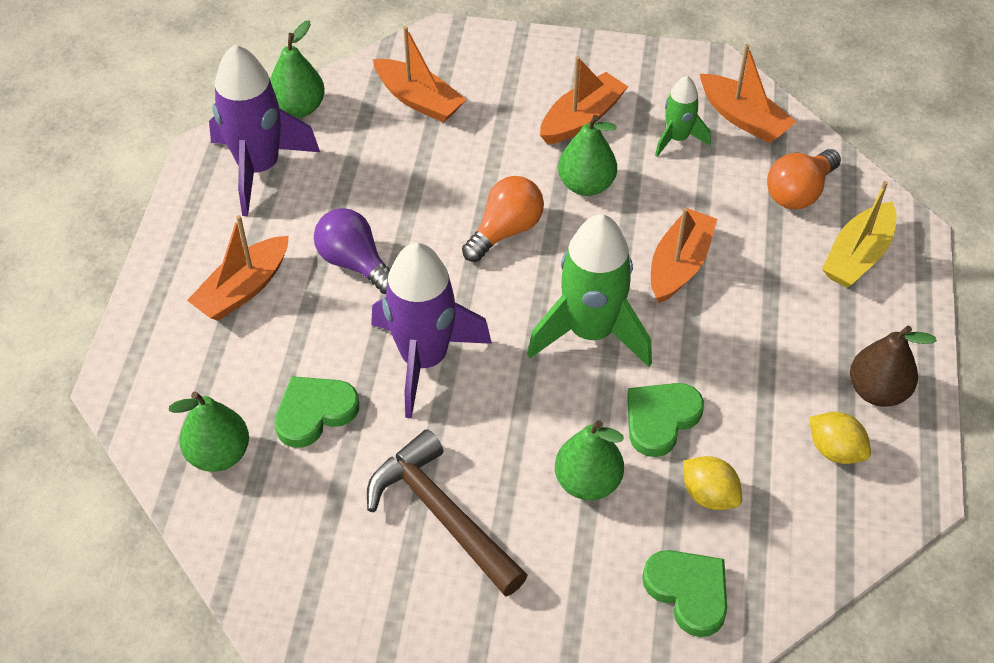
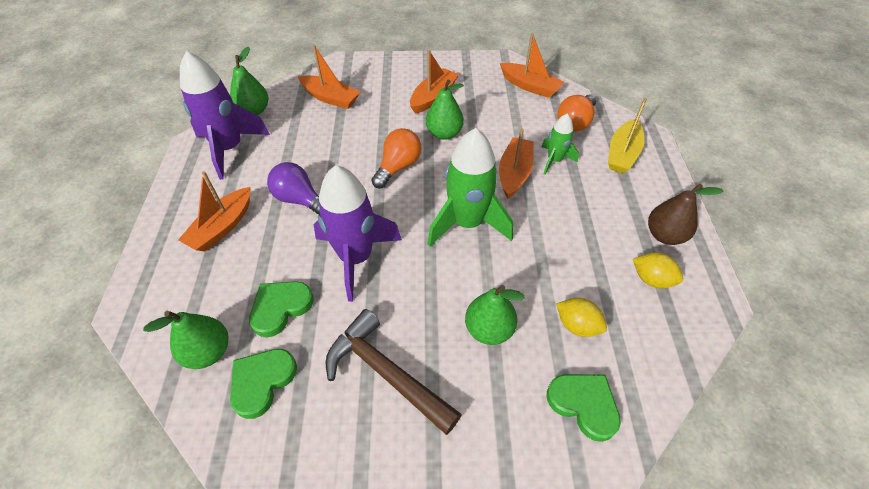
camera: 10 degrees left, 0 degrees up
green heart [627,383,704,457] -> green heart moved to [230,349,297,419]
green rocket [655,76,711,157] -> green rocket moved to [542,114,579,174]

